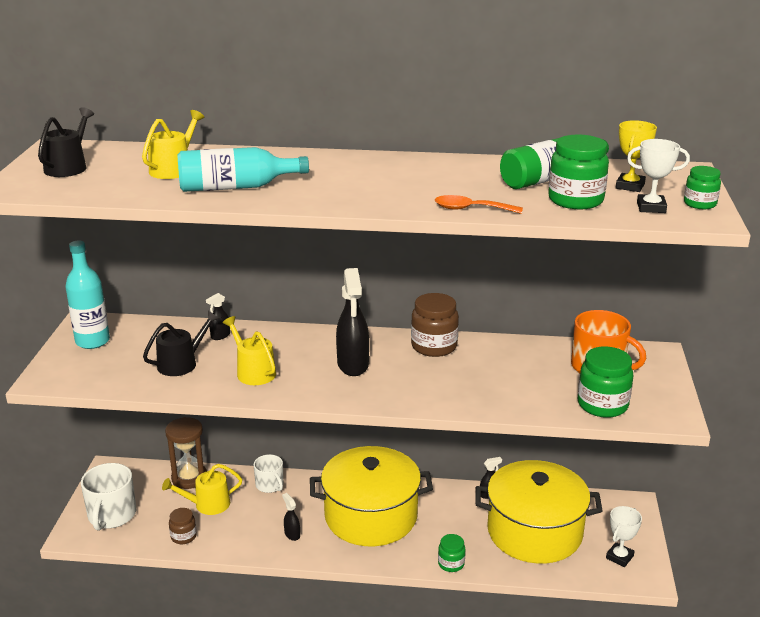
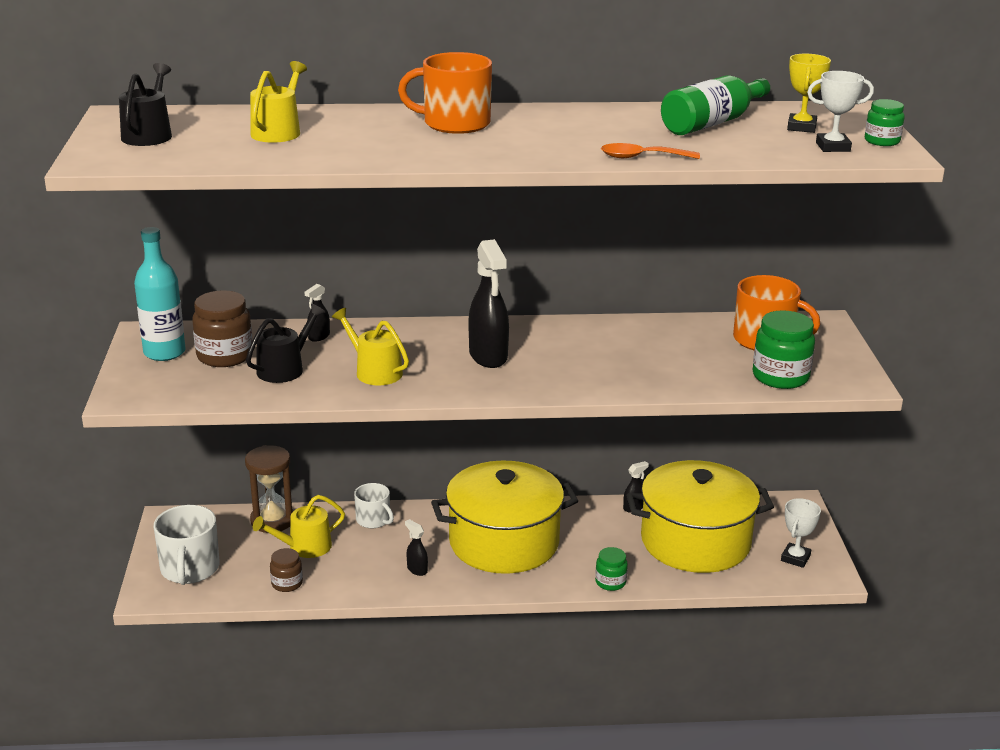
camera: 10 degrees left, 0 degrees up
turquoise bottle [177,147,309,192] -> none
brown jar [411,293,459,357] -> brown jar moved to [192,290,253,367]
green jar [548,135,609,209] -> none
none -> orange mug [398,52,492,134]

